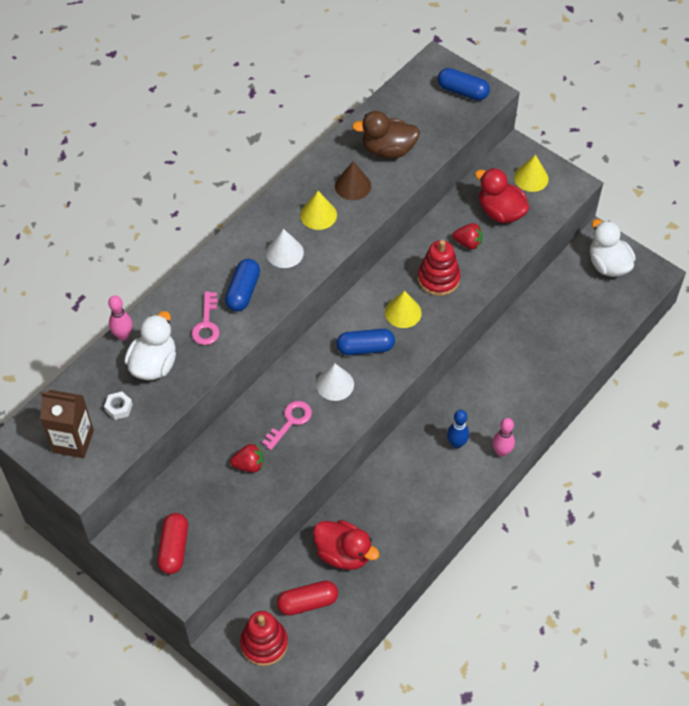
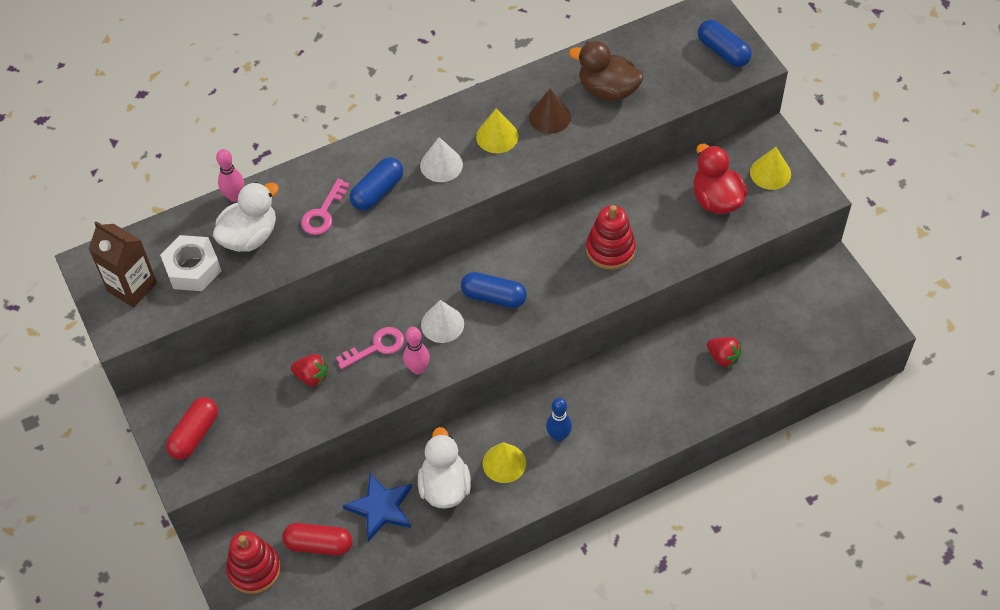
camera: 25 degrees right, 0 degrees up
white nut [104,392,133,420] -> white nut [160,235,221,291], size x1.91
red duck [313,520,379,570] -> blue star [343,473,412,542]
yellow cone [385,291,422,328] -> yellow cone moved to [483,442,526,483]
red strawberry [452,223,483,249] -> red strawberry moved to [707,337,742,367]
pink bowling pin [492,418,515,457] -> pink bowling pin moved to [403,327,430,375]
white duck [590,219,636,277] -> white duck moved to [418,427,471,508]

